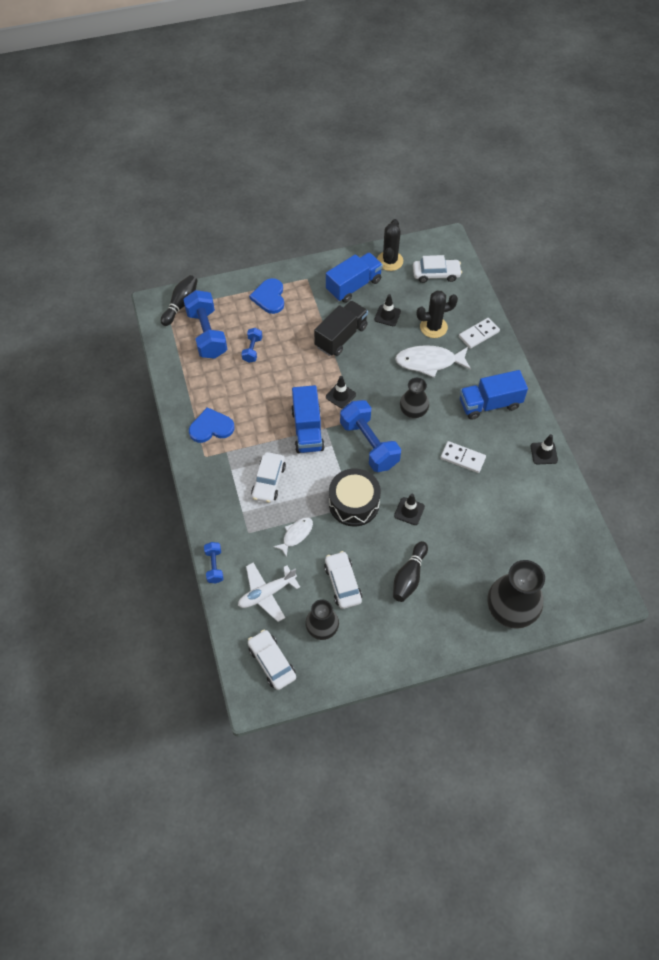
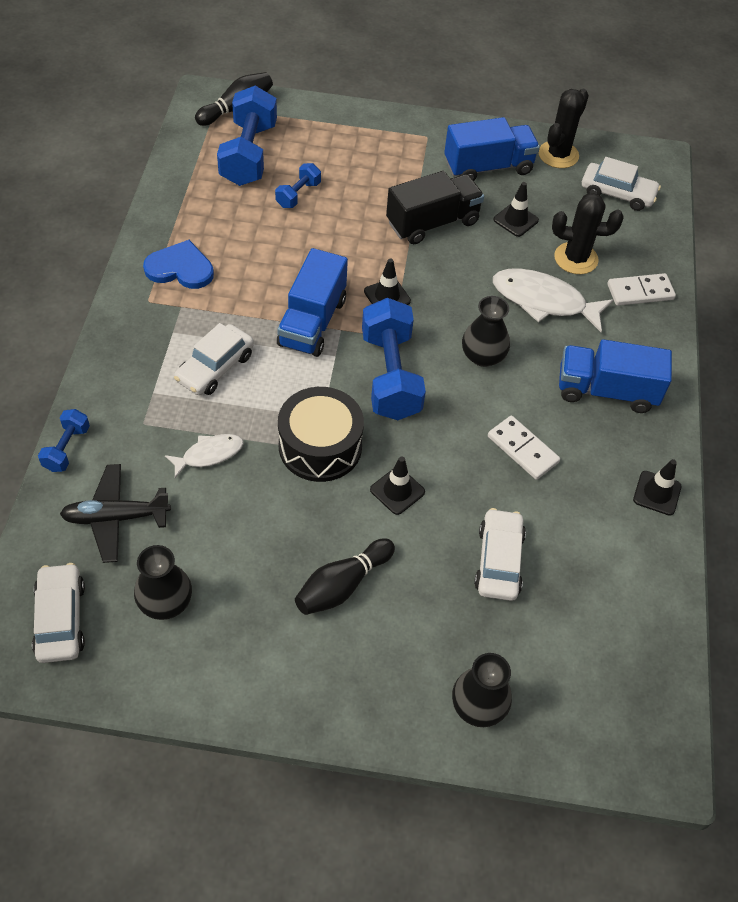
camera: 20 degrees right, 5 degrees down
white plane [238,563,300,622] -> black plane [60,464,171,563]
blue heart [249,278,284,314] -> none
white car [324,551,362,609] -> white car moved to [474,508,526,601]
black vase [488,560,545,629] -> black vase [452,653,512,727], size x0.61

